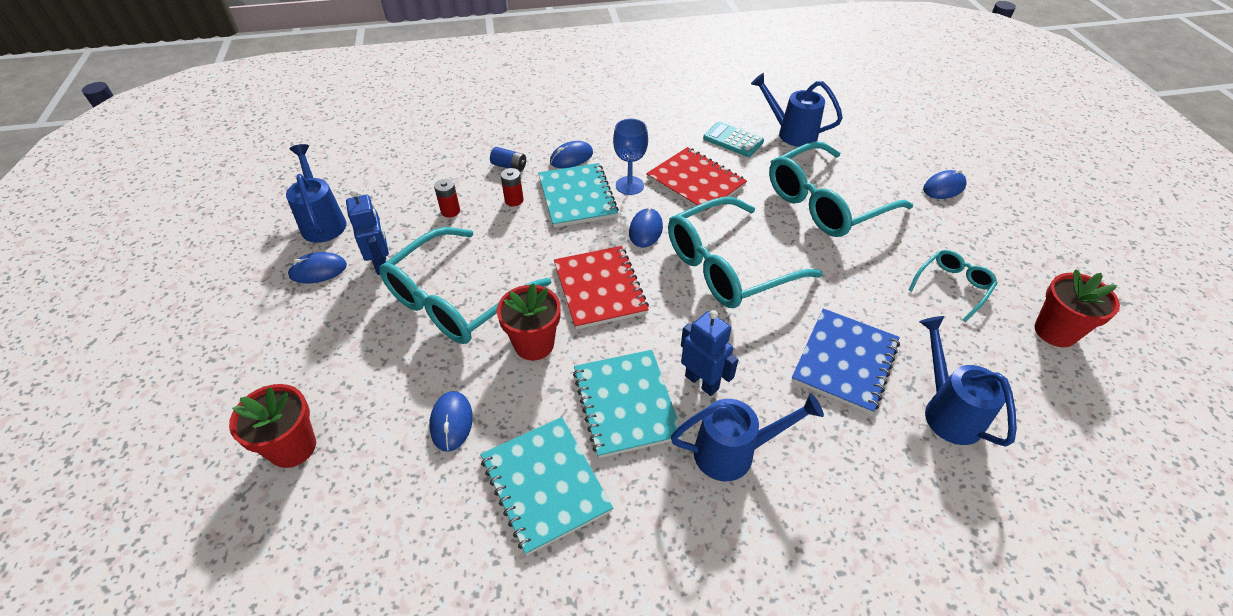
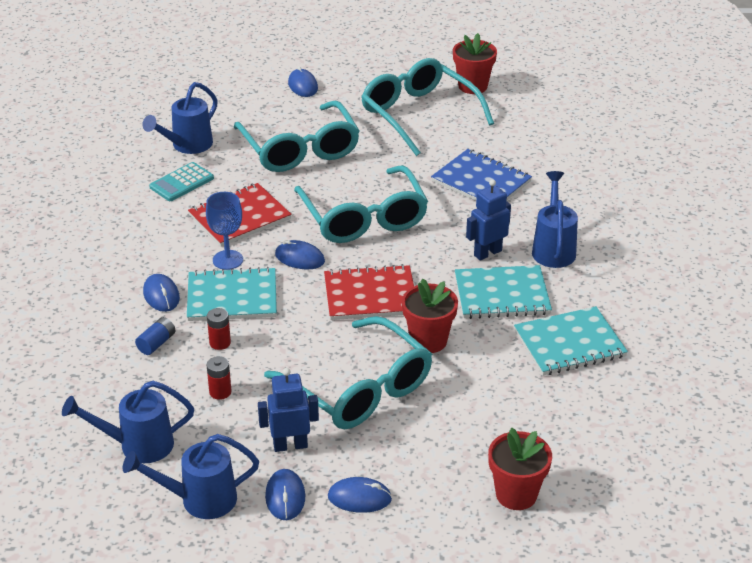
camera: 80 degrees left, 10 degrees down
blue mouse [429,391,473,452] -> blue mouse moved to [328,477,392,513]
turquoise glasses [909,250,998,322] -> turquoise glasses [361,58,494,156], size x2.01
blue watering can [919,316,1017,447] -> blue watering can moved to [62,381,194,463]

